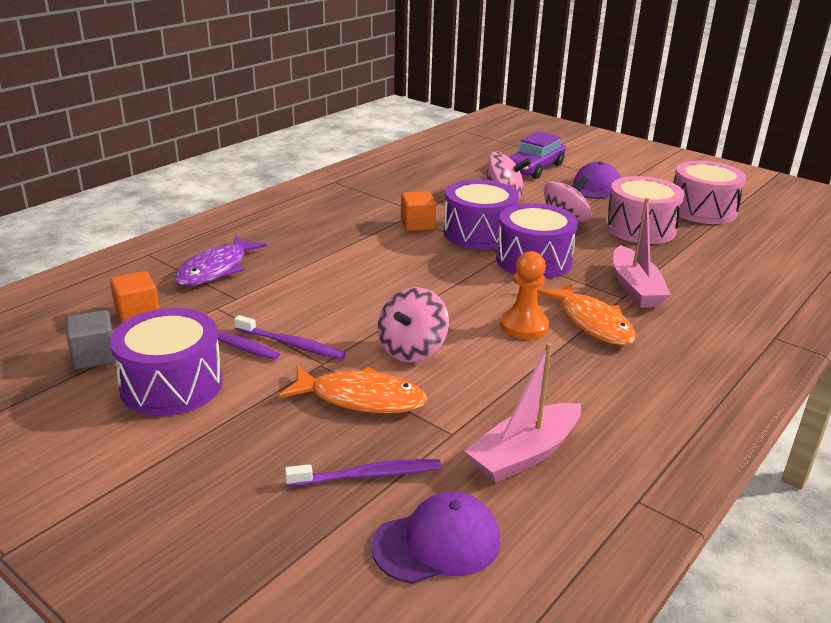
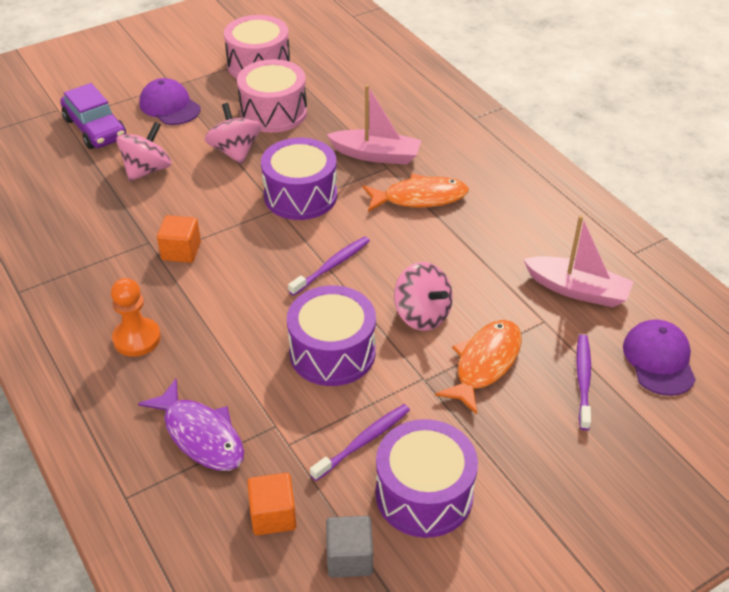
camera: 70 degrees left, 15 degrees up
purple toothbrush [234,315,346,360] -> purple toothbrush moved to [288,236,370,296]
purple drum [444,180,519,250] -> purple drum moved to [287,285,376,386]
pink boat [464,342,581,483] -> pink boat turned 45 degrees counterclockwise [523,216,634,307]
orange pawn [500,251,549,339] -> orange pawn moved to [111,278,161,357]

